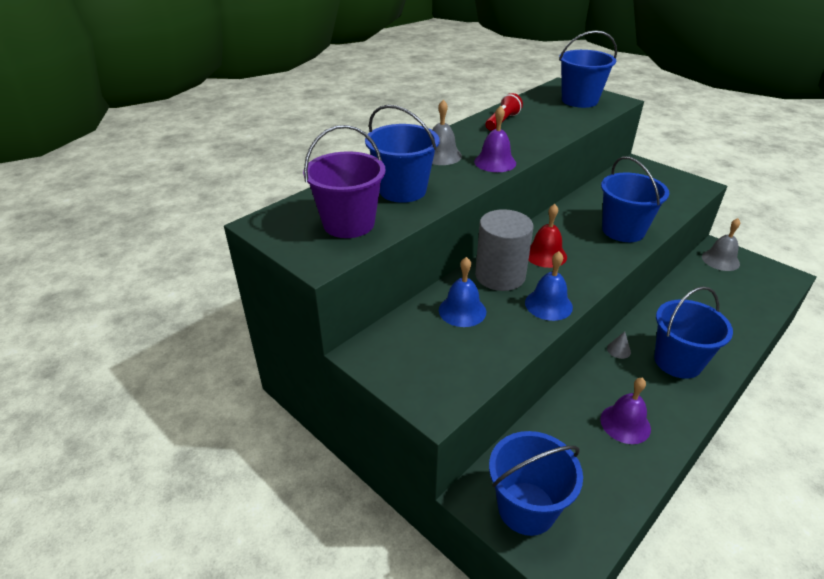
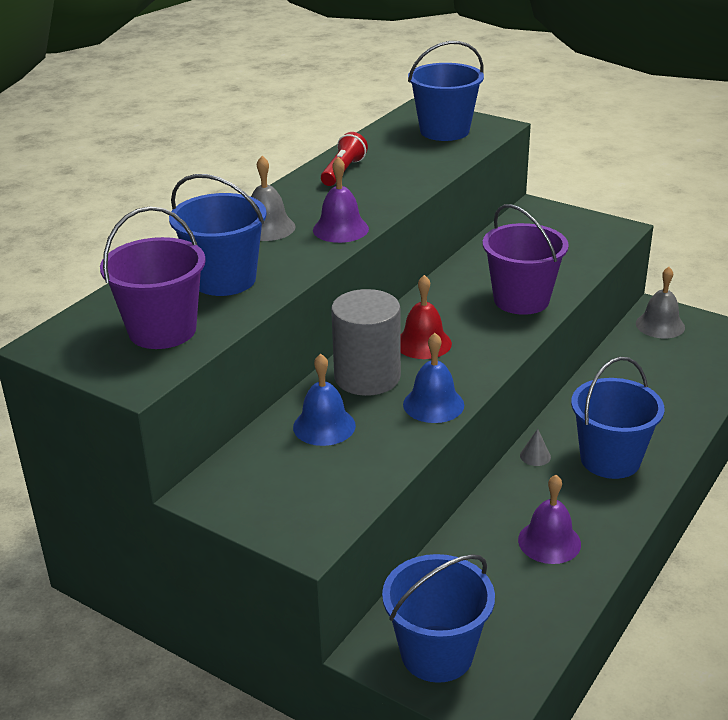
camera: 10 degrees left, 5 degrees down
blue bucket [601,156,669,242] -> purple bucket [483,204,569,315]

